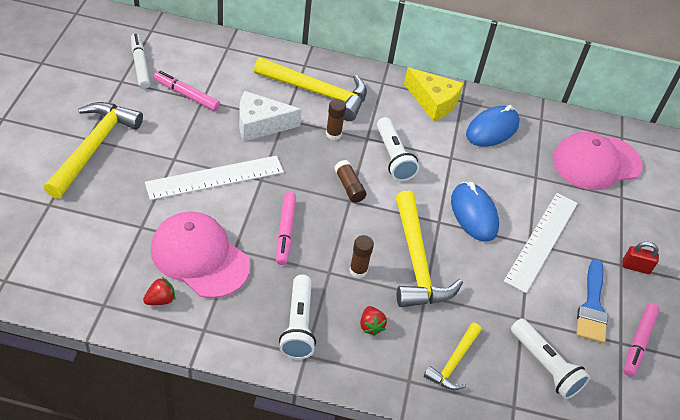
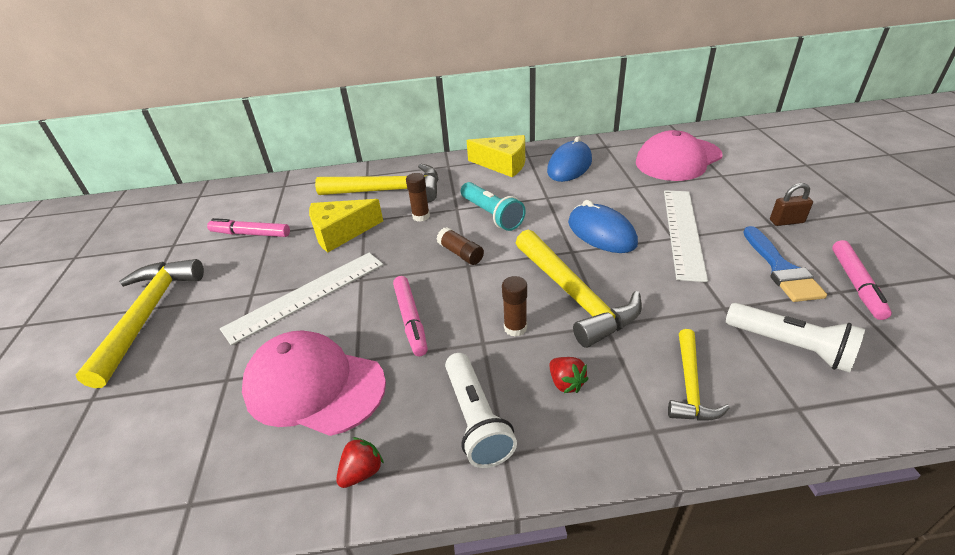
camera: 10 degrees left, 10 degrees down
white marker [131,33,150,89] -> none
red strawberry [143,277,175,305] -> red strawberry moved to [336,437,384,488]
white cheese [239,91,302,141] -> yellow cheese [309,199,383,253]
white flashlight [377,117,419,181] -> turquoise flashlight [461,182,526,231]
red padlock [622,242,659,274] -> brown padlock [770,183,813,226]

